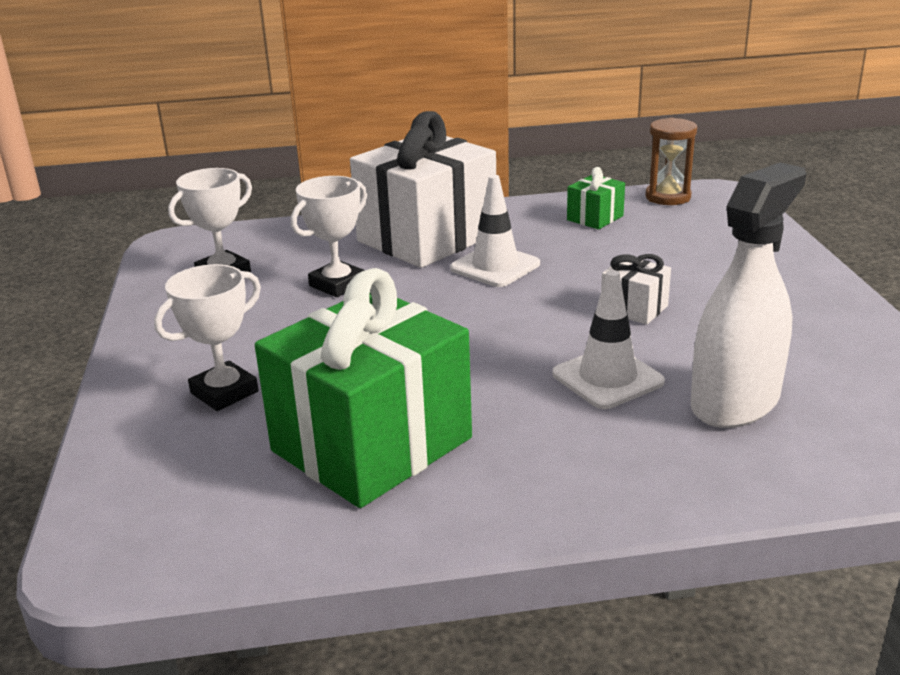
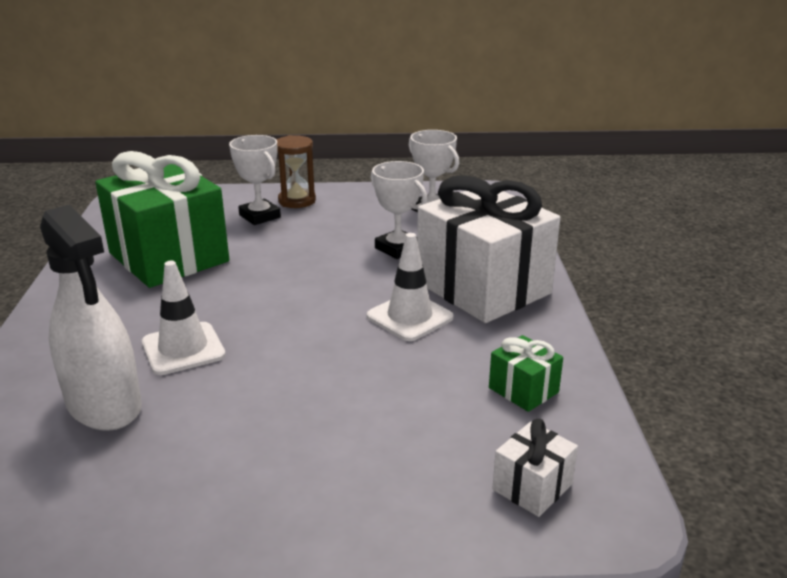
camera: 95 degrees right, 0 degrees up
white gift [601,254,671,325] -> white gift moved to [492,419,578,517]
brown hourglass [645,118,697,205] -> brown hourglass moved to [277,135,316,208]

